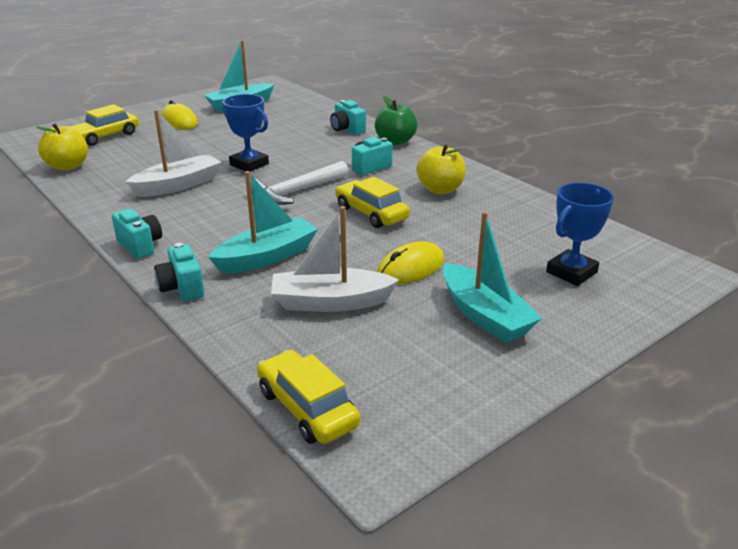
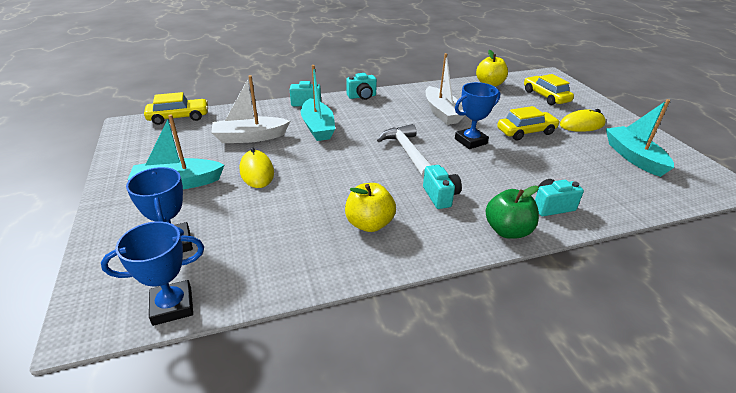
camera: 110 degrees right, 5 degrees up
white boat [271,206,399,312] -> white boat turned 120 degrees counterclockwise [211,75,290,143]
yellow car [335,177,410,228] -> yellow car moved to [497,106,560,140]
none -> blue trophy [101,221,204,326]

